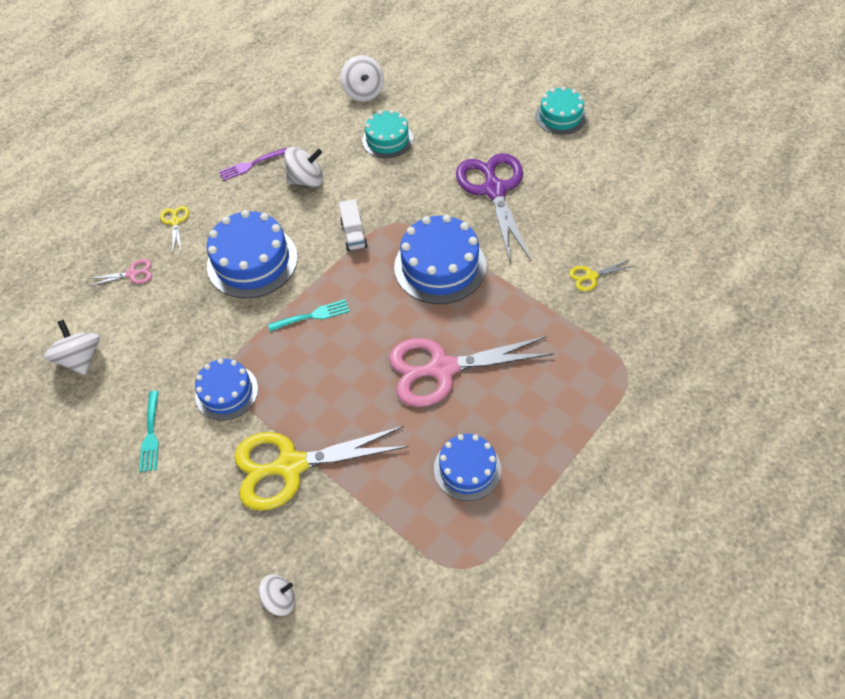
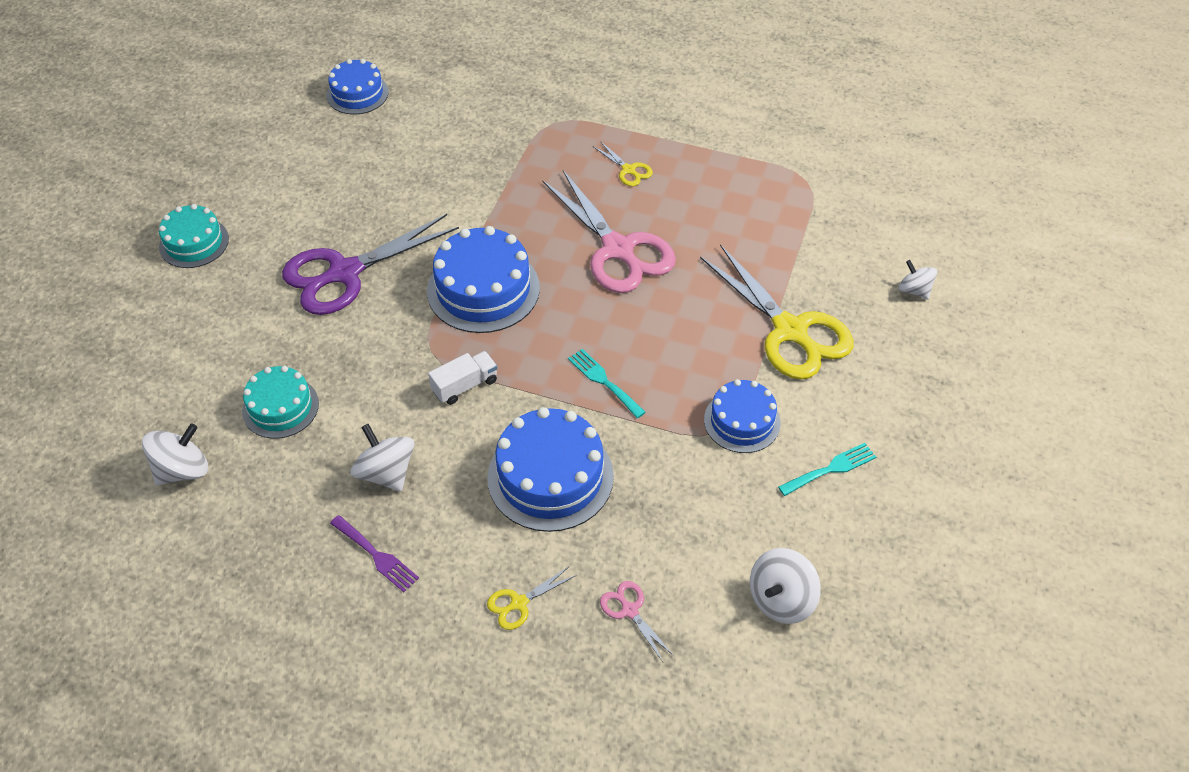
camera: 115 degrees left, 5 degrees down
blue cake [434,434,501,501] -> blue cake moved to [327,59,389,115]
yellow scissors [569,260,633,291] -> yellow scissors moved to [592,141,653,186]

